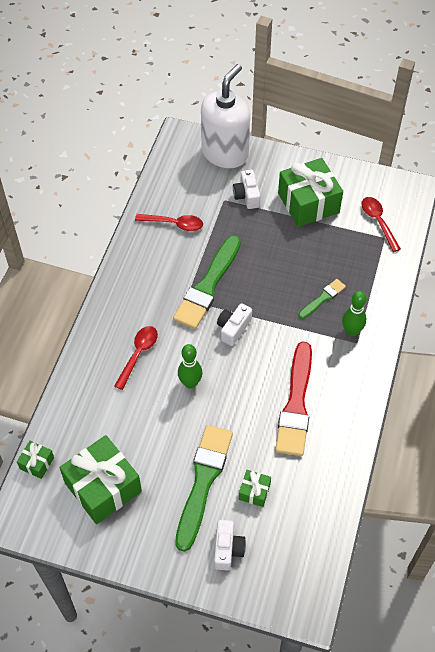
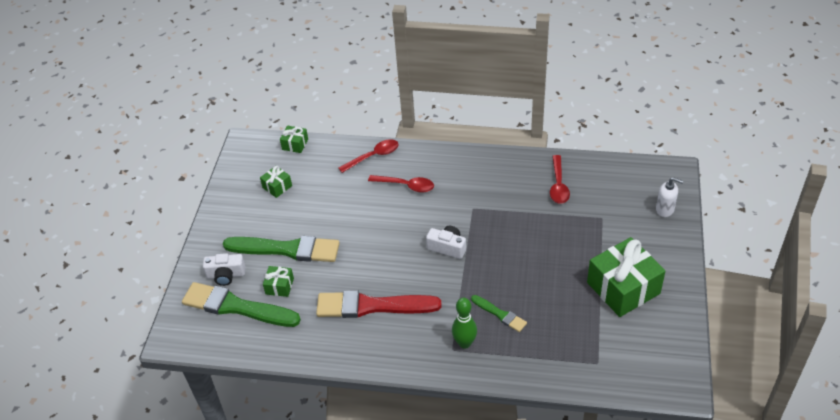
camera: 85 degrees right, 10 degrees down
green gift [59,435,142,524] -> green gift [260,166,292,198], size x0.46
green brush [173,235,241,329] -> green brush moved to [182,282,301,327]
green bowling pin [178,344,203,389] -> none
white soap dispenser [201,64,250,168] -> white soap dispenser [656,177,683,217], size x0.43
white camera [233,170,261,209] -> none
red spoon [361,197,401,252] -> red spoon moved to [338,139,399,173]

